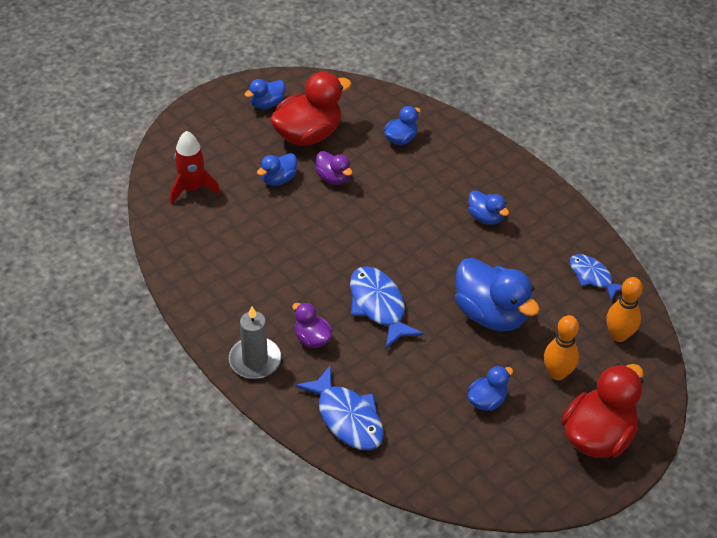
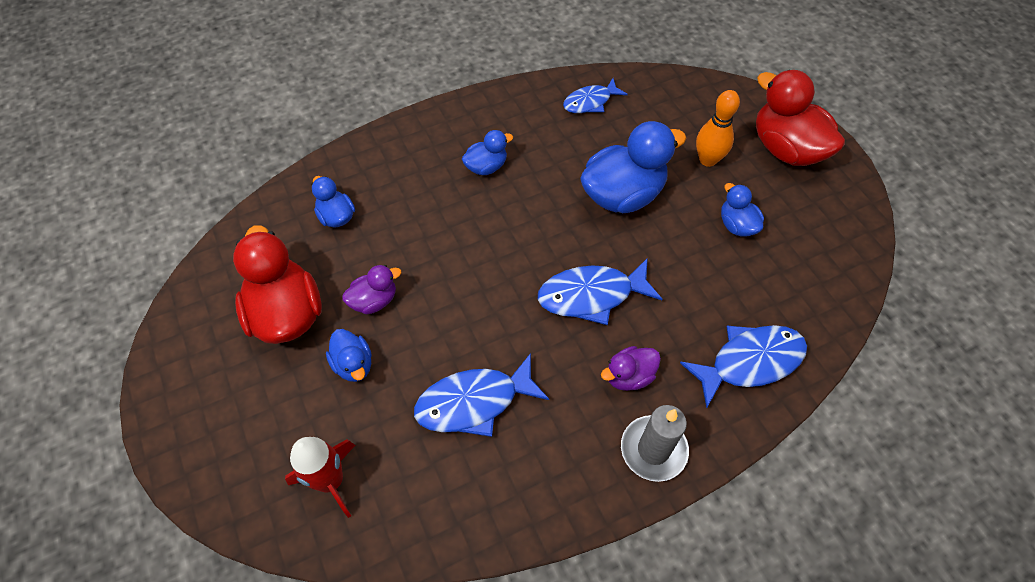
camera: 75 degrees left, 10 degrees up
blue duck [244,79,285,109] -> none
orange bowling pin [606,277,643,342] -> none
none -> blue fish [414,353,549,437]

